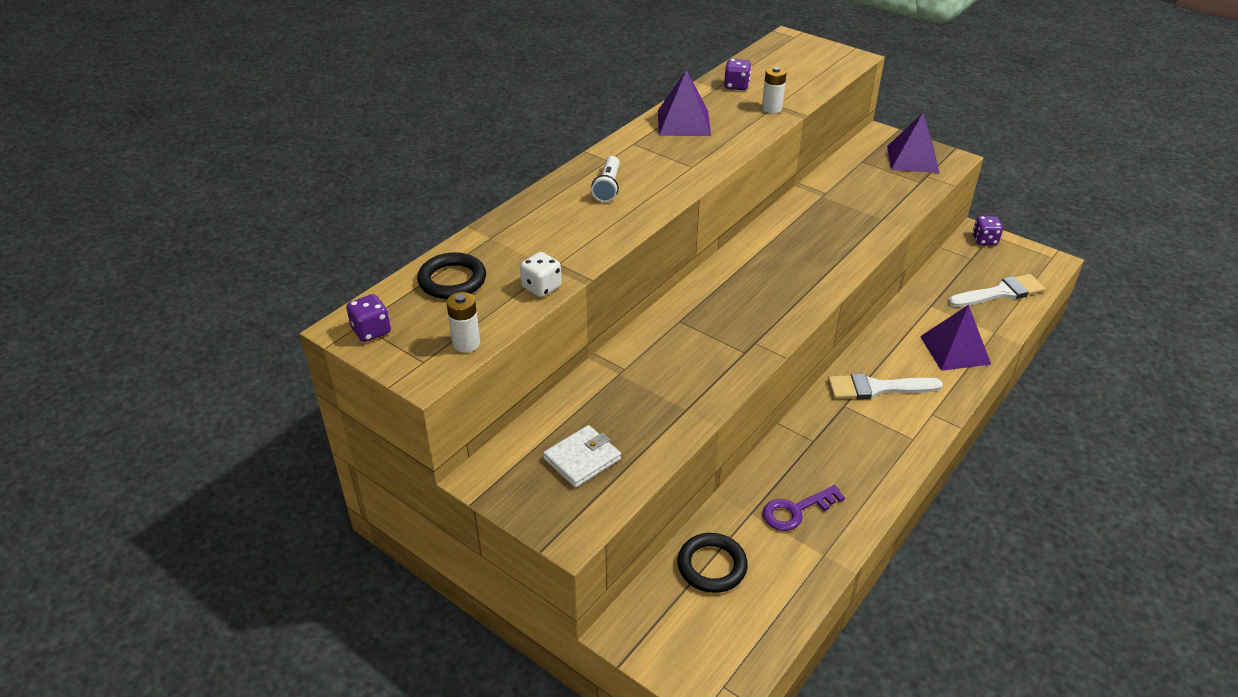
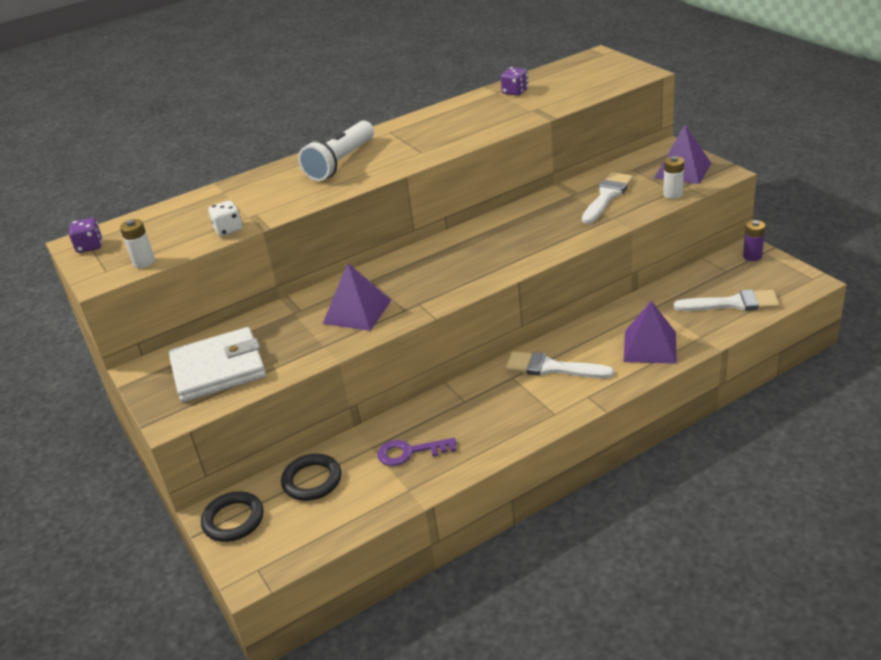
camera: 25 degrees right, 5 degrees down
black ring [417,252,486,299] -> black ring moved to [201,491,264,542]
white wallet [543,425,621,488] -> white wallet [169,327,266,402], size x1.72
white flashlight [591,156,620,202] -> white flashlight [298,121,374,181], size x1.72
purple pyramid [658,70,711,136] -> purple pyramid moved to [323,263,391,331]
white battery [762,66,787,113] -> white battery moved to [663,156,684,199]
purple dice [972,216,1003,245] -> purple battery [743,220,765,261]
none -> white brush [582,172,633,224]

